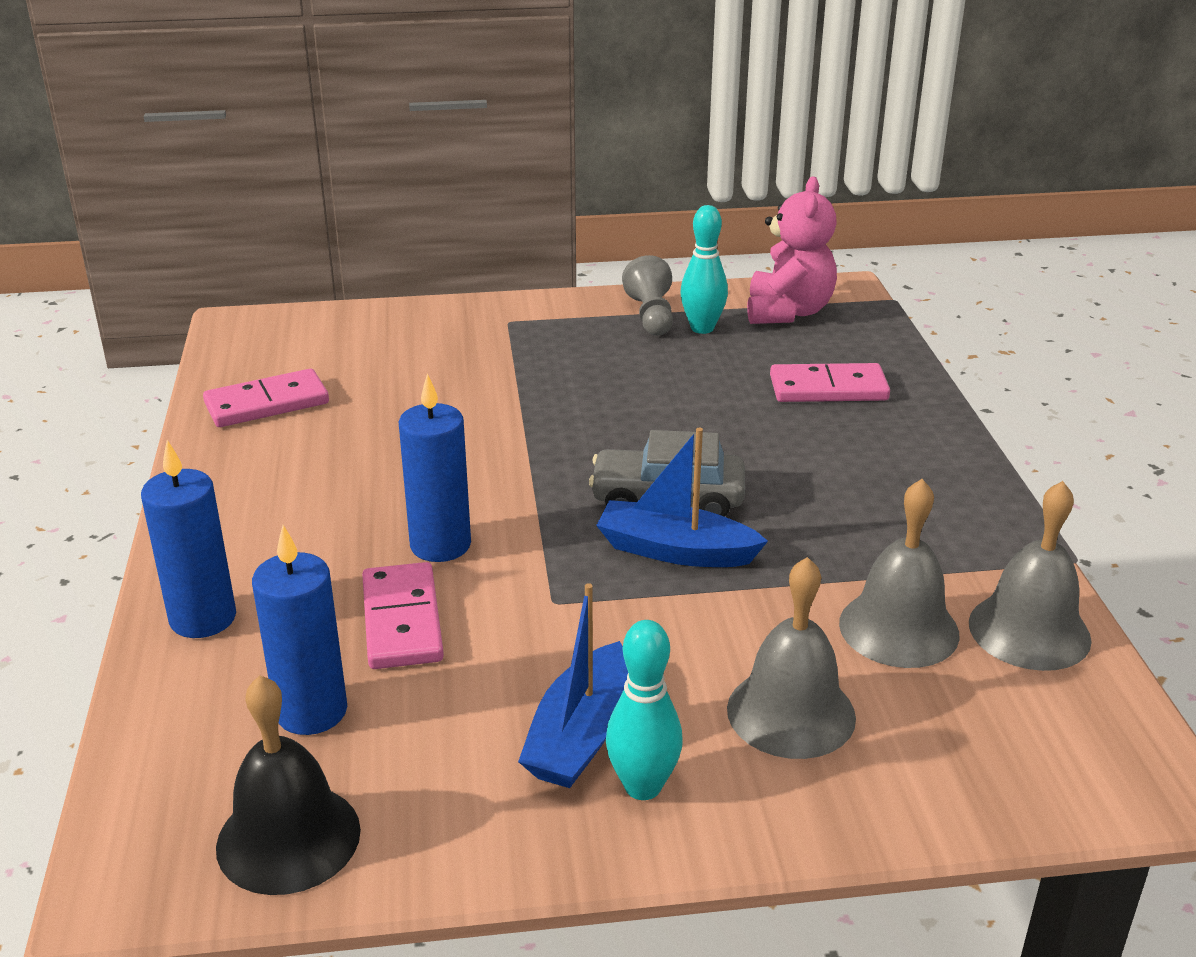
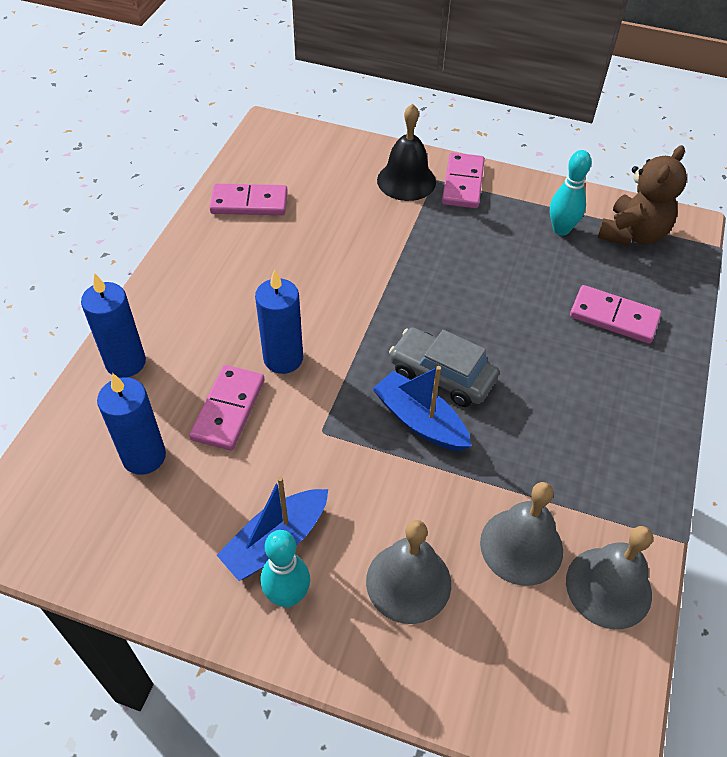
camera: 25 degrees right, 20 degrees up
black bell [216,675,361,895] -> black bell moved to [377,104,436,201]
grey pawn [622,255,673,336] -> none
pink teddy bear [747,177,837,324] -> brown teddy bear [597,145,687,246]
none -> pink domino [442,152,485,208]

